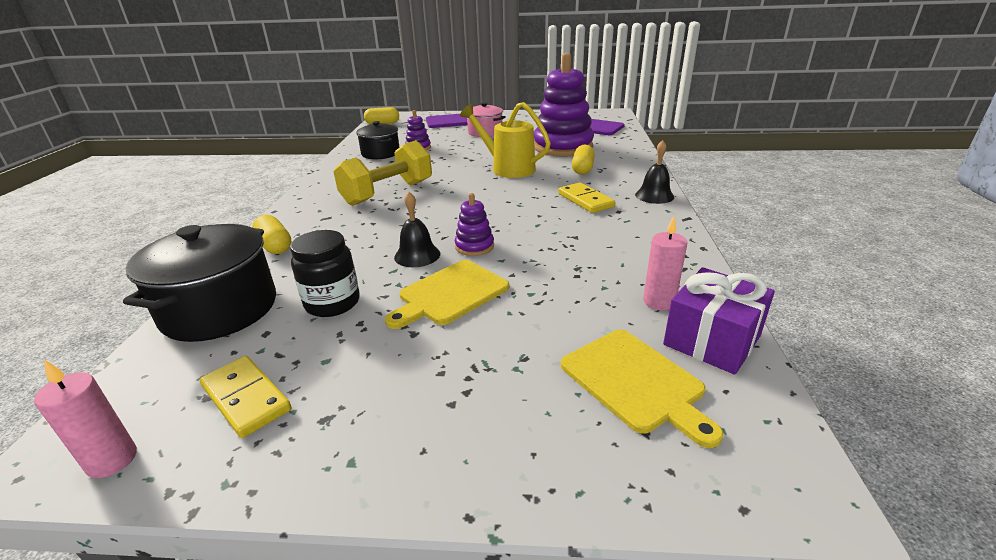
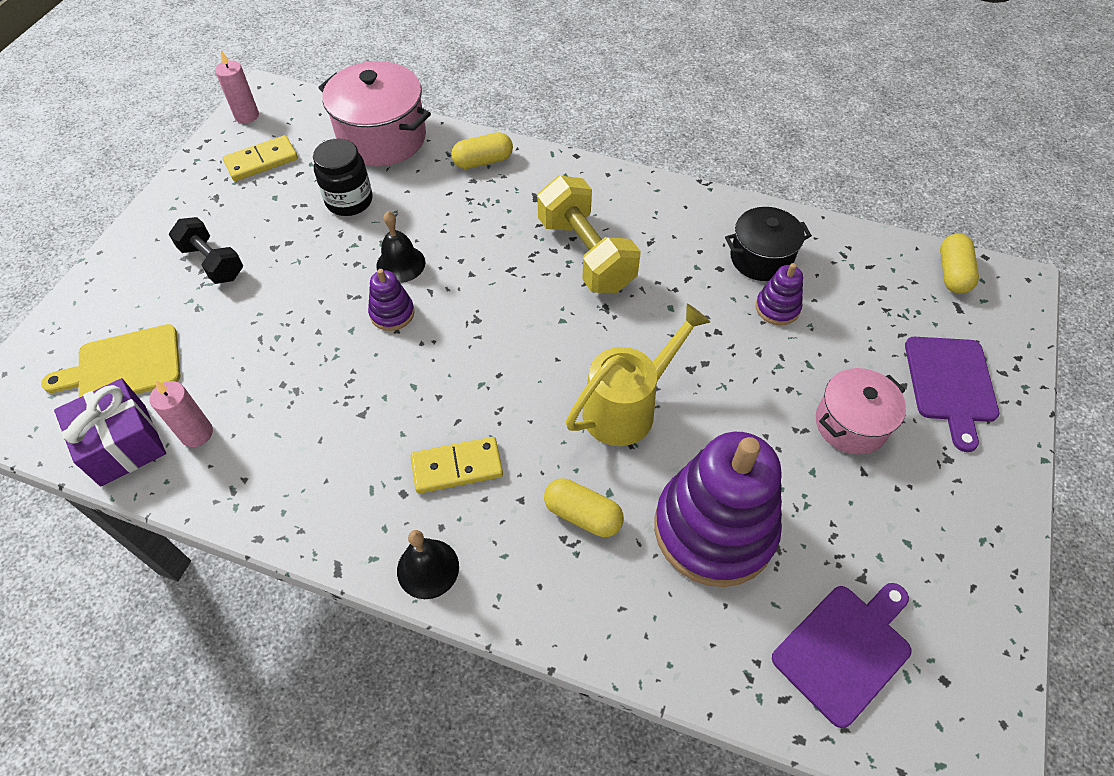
camera: 105 degrees right, 25 degrees up
black pot [123,224,276,342] -> pink pot [318,61,431,166]
yellow cutting board [385,260,509,329] -> none
none -> black dumbbell [169,217,243,284]

